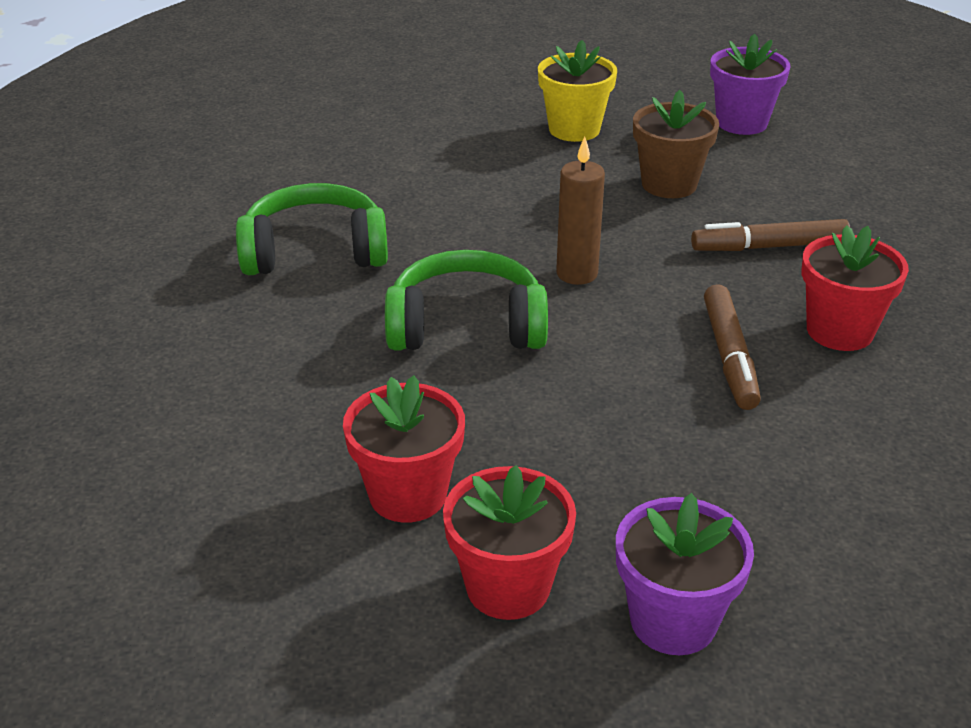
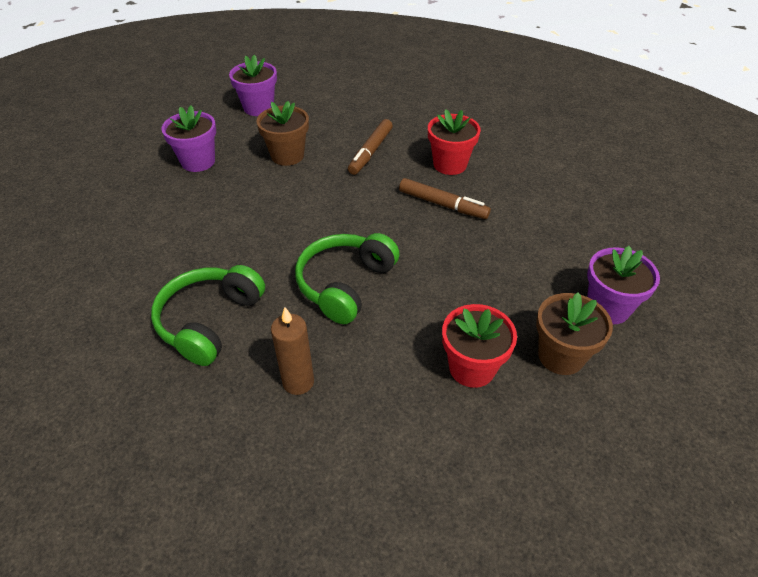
camera: 60 degrees left, 10 degrees up
red flower pot [443,465,576,620] -> brown flower pot [536,292,613,375]
yellow flower pot [538,40,617,142] -> purple flower pot [161,106,216,172]
brown candle [556,136,605,285] -> brown candle moved to [271,307,314,395]

